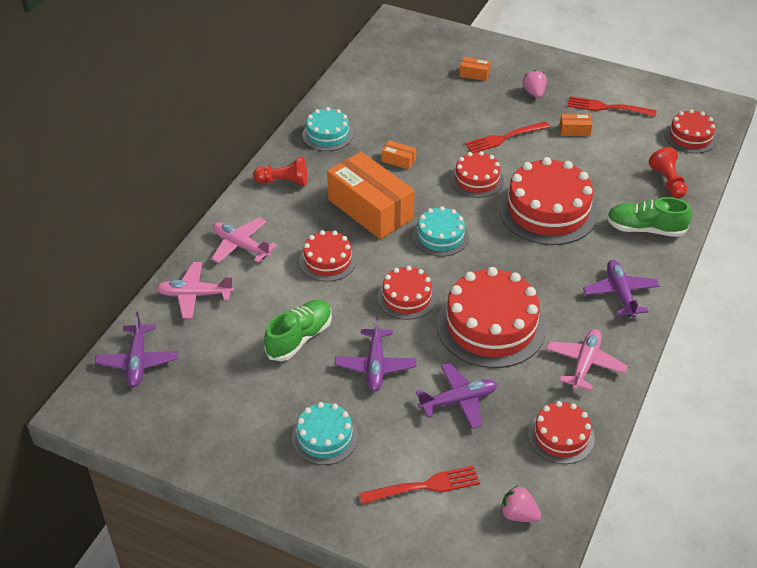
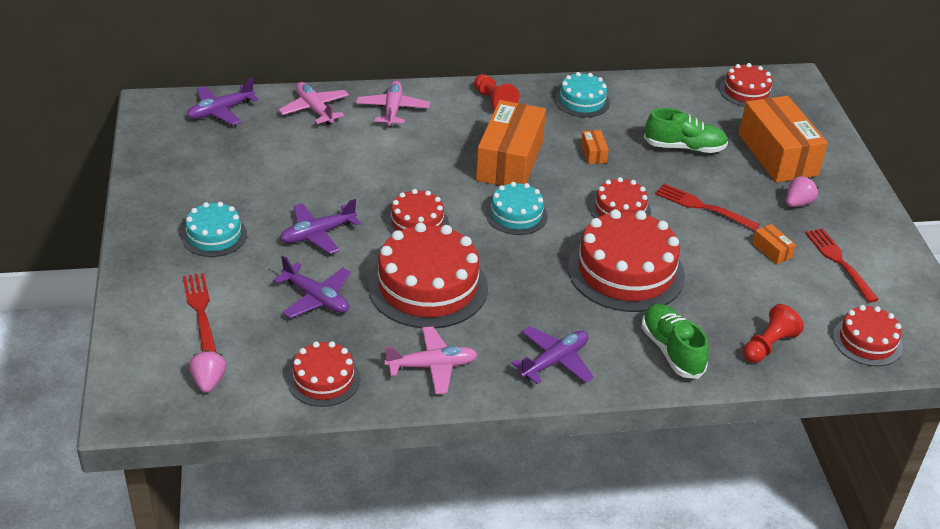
camera: 55 degrees right, 5 degrees down
green shoe [264,300,332,361] -> green shoe moved to [644,108,728,153]
red cake [299,230,357,282] -> red cake moved to [719,63,774,107]
red fork [359,465,480,504] -> red fork turned 150 degrees counterclockwise [182,273,217,353]
orange box [459,57,491,81] -> orange box [739,96,828,183], size x2.49

